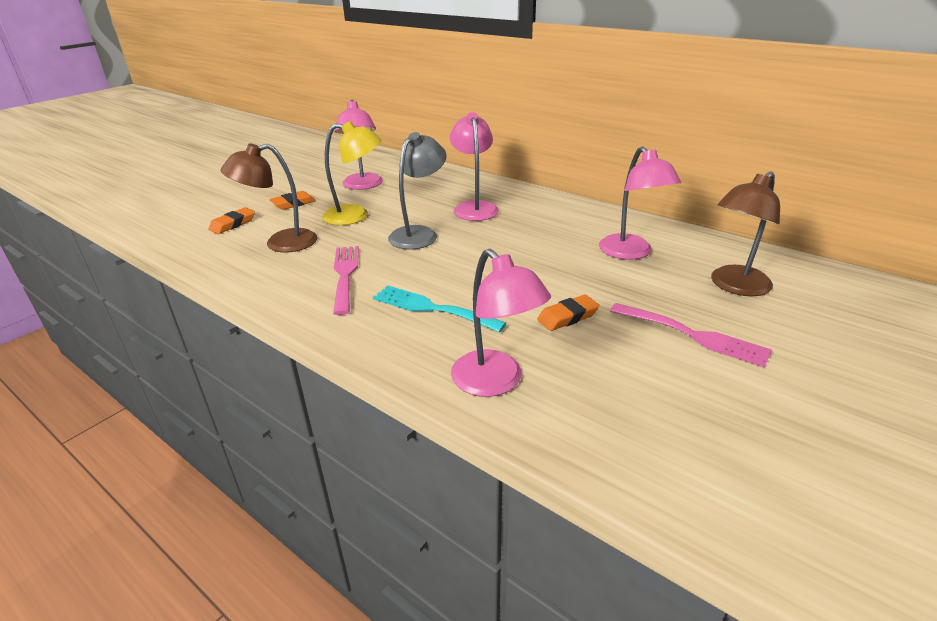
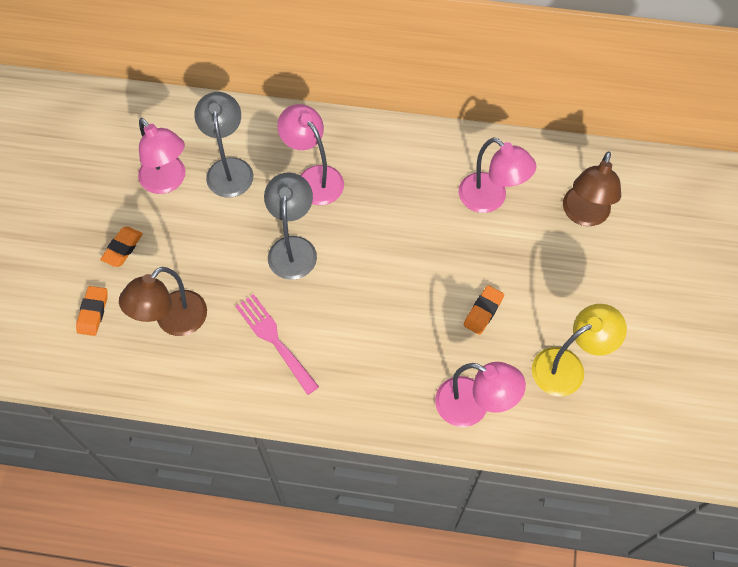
camera: 30 degrees left, 30 degrees up
yellow lamp [322,121,382,225] -> yellow lamp moved to [532,304,627,396]
turquoise fork [373,285,506,332] -> none
pink fork [610,303,772,368] -> none
none -> grey lamp [194,92,254,197]

